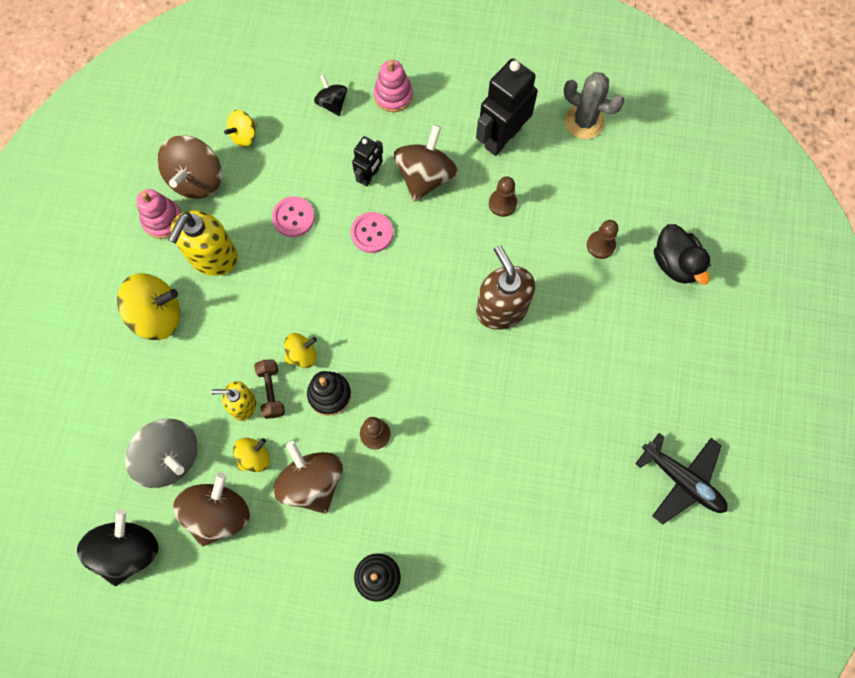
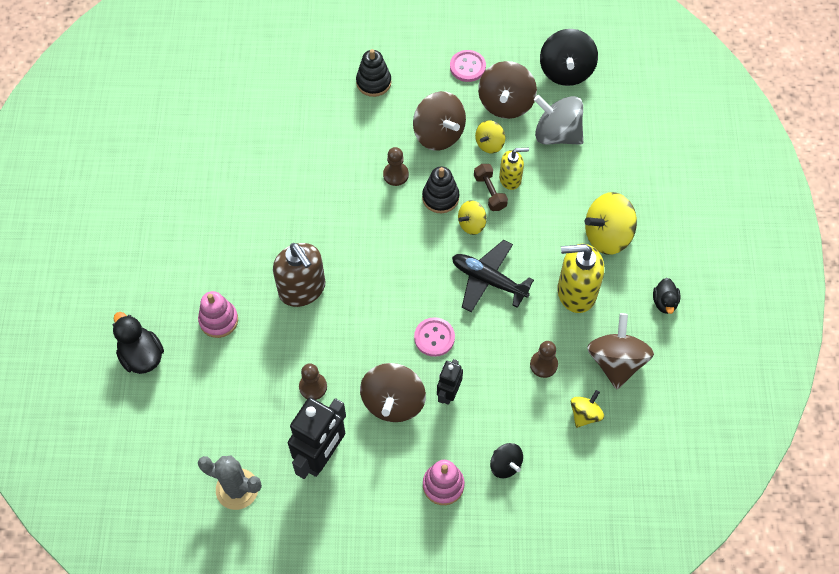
camera: 170 degrees right, 10 degrees down
pink stacking toy [136,189,182,239] -> pink stacking toy moved to [198,291,238,338]
yellow soap dispenser [168,210,238,276] -> yellow soap dispenser turned 105 degrees counterclockwise [557,244,604,313]
pink button [272,196,315,237] -> pink button moved to [450,50,486,82]
brown pawn [587,220,619,259] -> brown pawn moved to [530,341,558,378]
black plane [635,433,728,525] -> black plane moved to [452,240,534,312]
none -> black duck [653,278,680,314]

